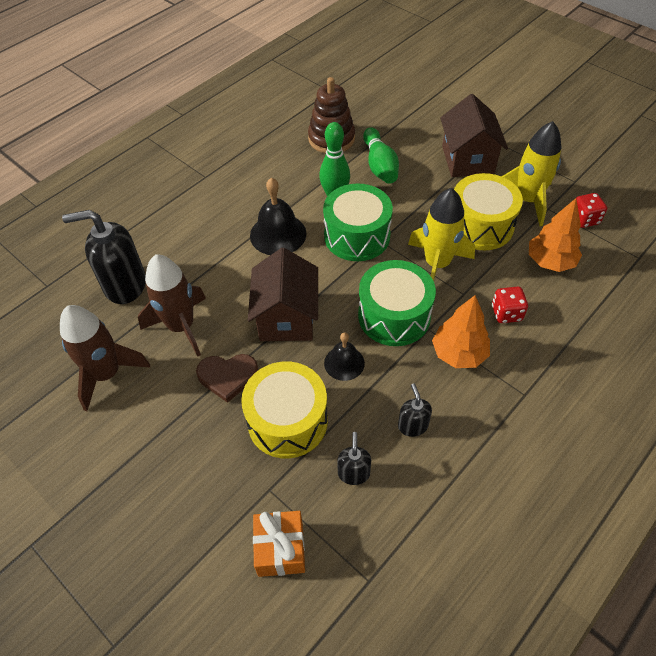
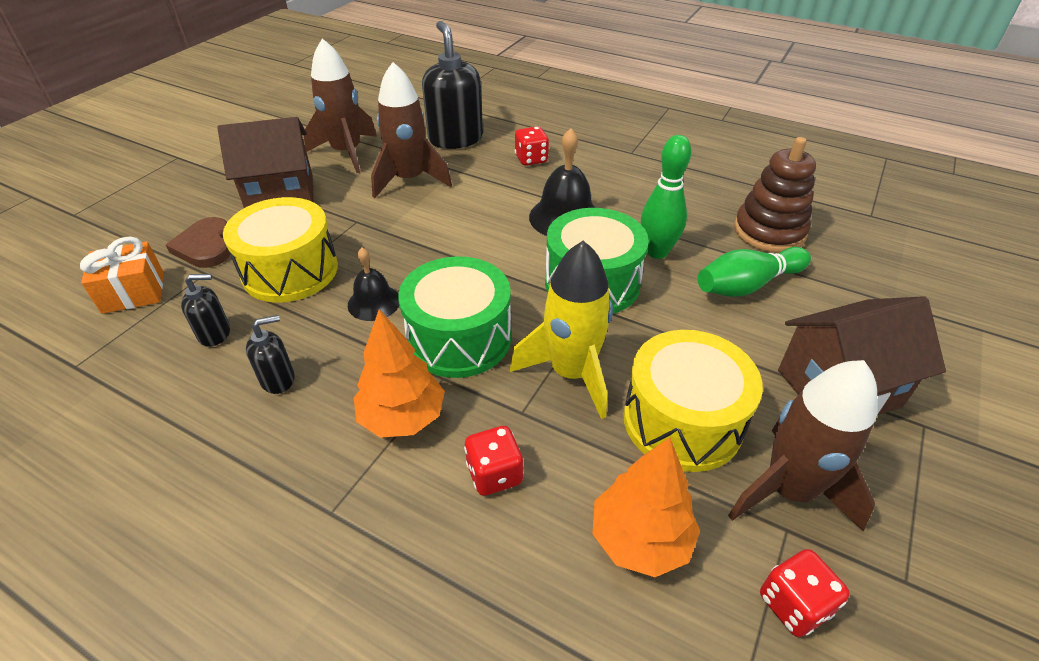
camera: 75 degrees right, 10 degrees down
brown heart [196,354,258,403] -> brown heart moved to [166,217,230,268]
brown house [248,248,318,341] -> brown house moved to [217,117,313,208]
yellow rocket [501,121,562,226] -> brown rocket [728,360,877,531]
none -> red dice [515,126,549,166]

